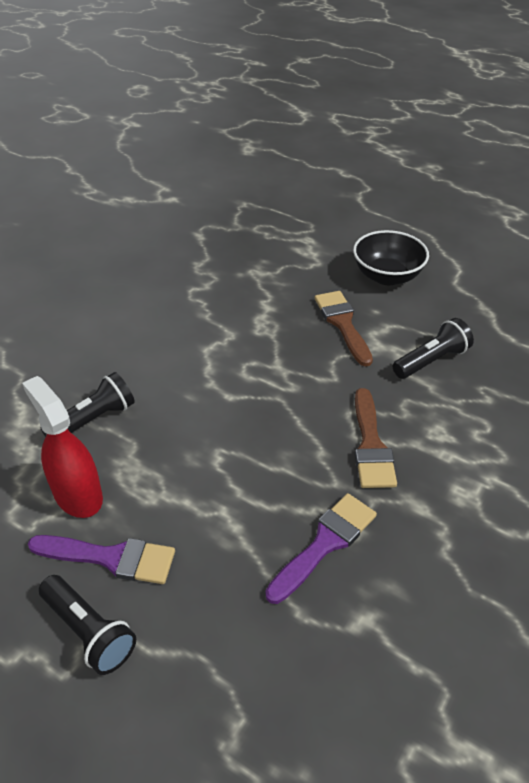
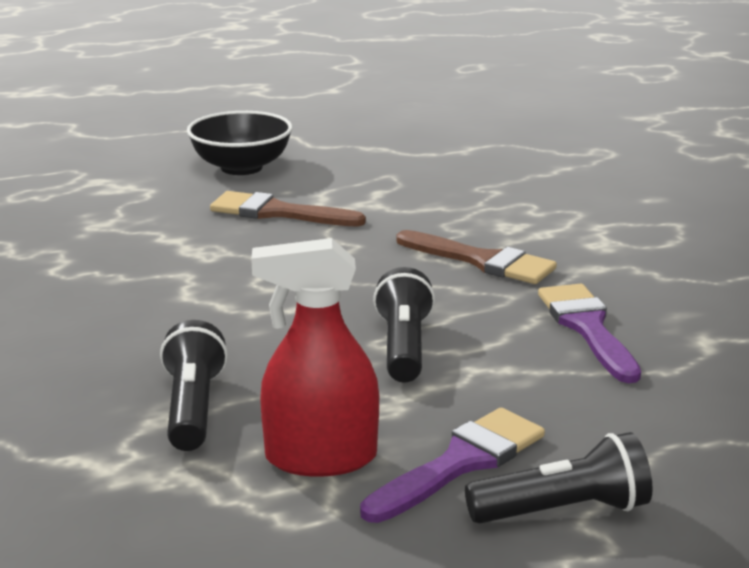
camera: 55 degrees left, 20 degrees down
black flashlight [393,318,474,379] -> black flashlight moved to [373,267,435,383]

